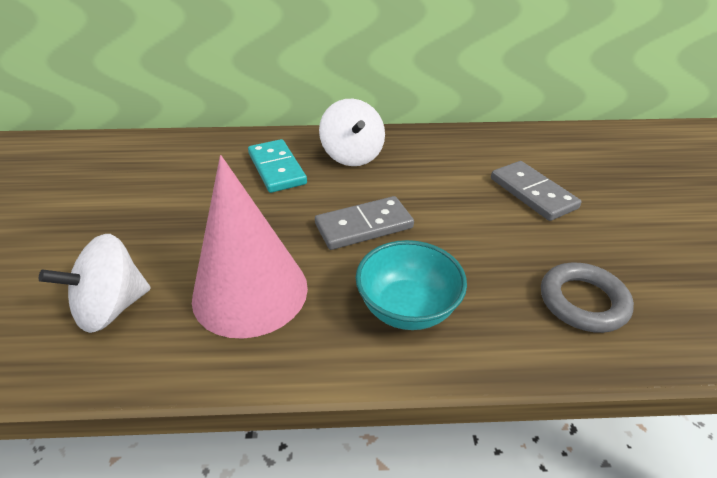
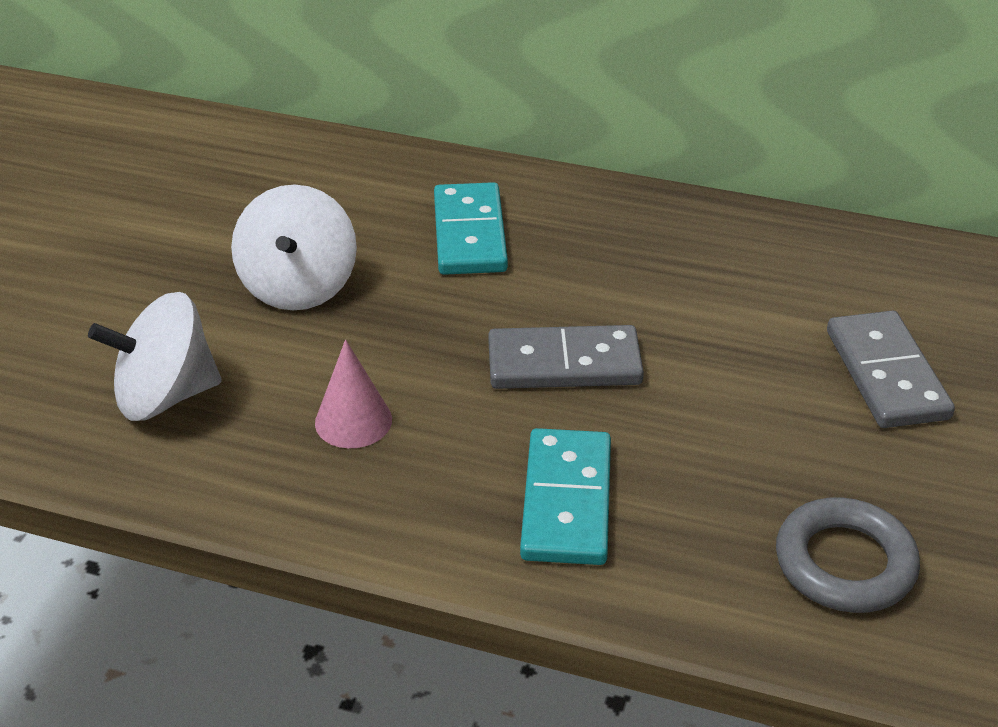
camera: 20 degrees right, 0 degrees up
pink cone [192,155,308,339] -> pink cone [315,340,392,448], size x0.45
white spinning top [319,99,385,166] -> white spinning top moved to [231,184,357,311]
turquoise bowl [356,240,467,330] -> turquoise domino [520,428,611,565]

